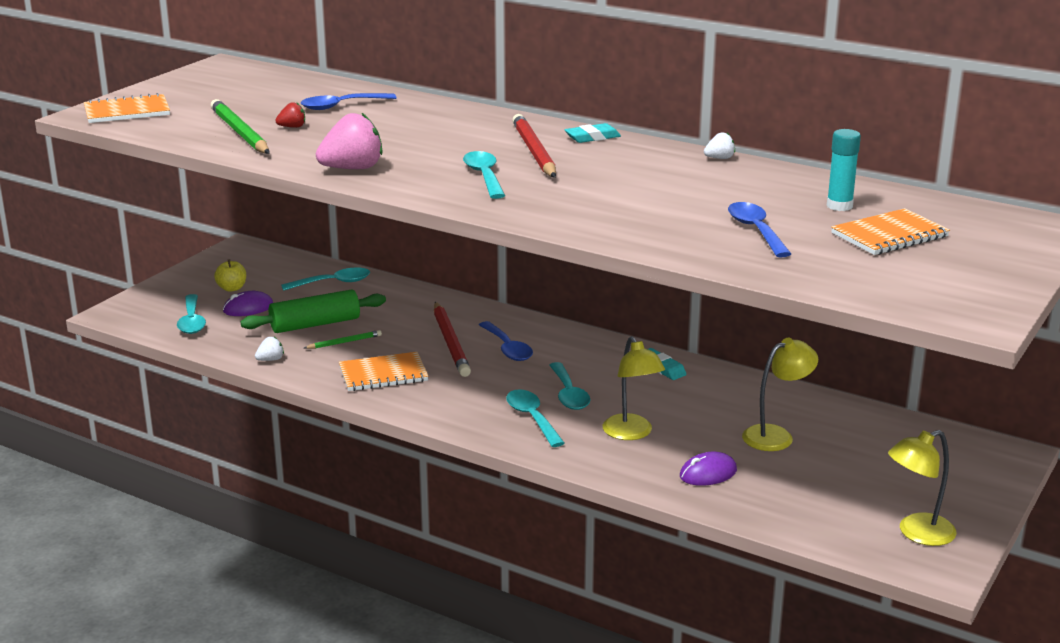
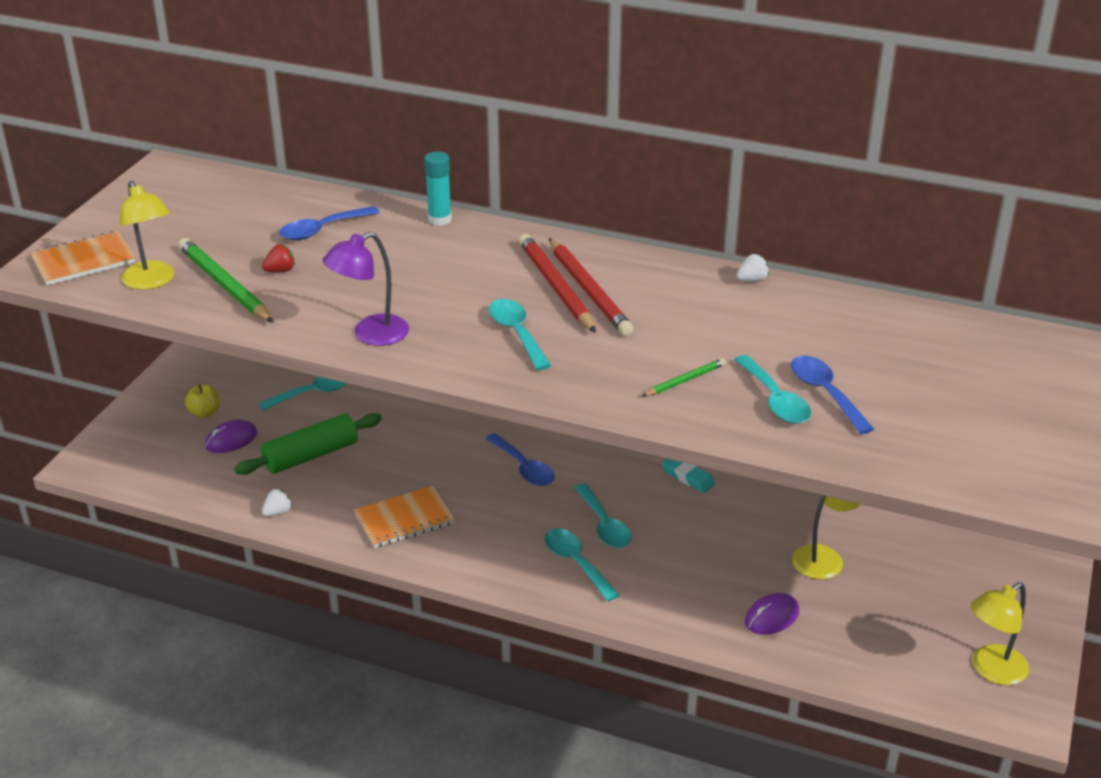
camera: 10 degrees left, 10 degrees up
turquoise spoon [177,294,206,334] -> turquoise spoon moved to [734,355,811,424]
green pencil [304,330,382,349] -> green pencil moved to [642,358,726,396]
pink strawberry [316,113,383,169] -> purple lamp [323,232,409,346]
red pencil [434,302,471,377] -> red pencil moved to [549,238,634,336]
turquoise eraser [565,123,621,143] -> none
yellow lamp [603,336,665,440] -> yellow lamp moved to [119,181,174,290]
turquoise glue stick [827,129,861,211] -> turquoise glue stick moved to [424,151,452,226]
orange notebook [831,208,950,255] -> none

